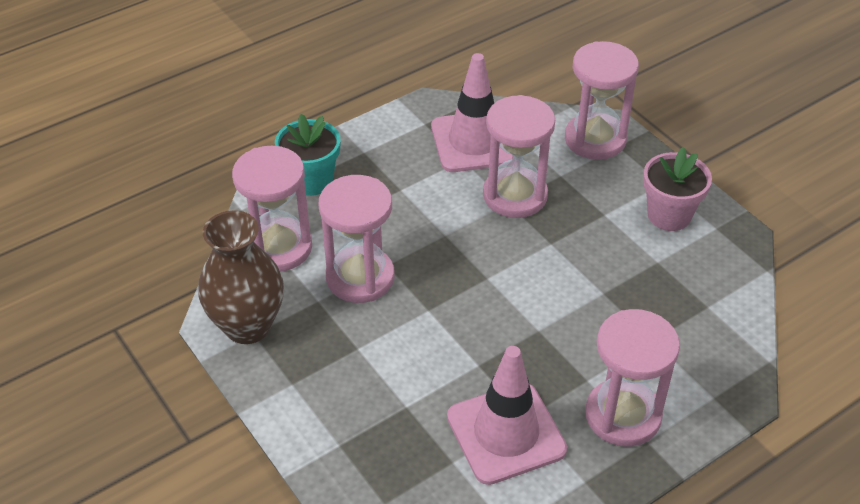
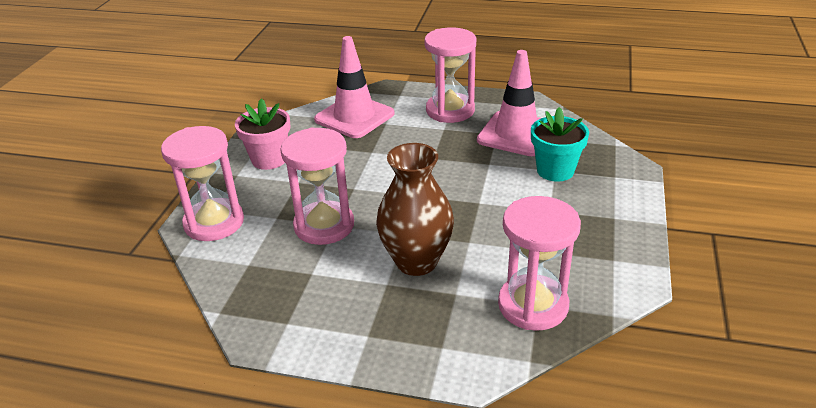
camera: 130 degrees left, 10 degrees down
brown vase [198,210,284,344] -> brown vase moved to [376,143,454,276]
turquoise flower pot [275,114,340,196] -> turquoise flower pot moved to [531,107,589,182]
pink hourglass [319,175,394,303] -> none
pink traffic cone [431,53,512,172] -> pink traffic cone moved to [314,36,395,138]

